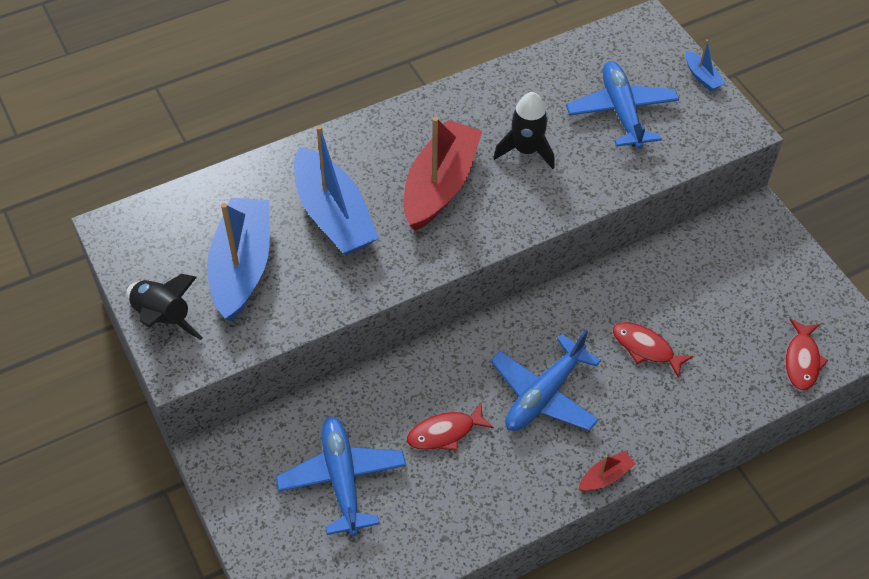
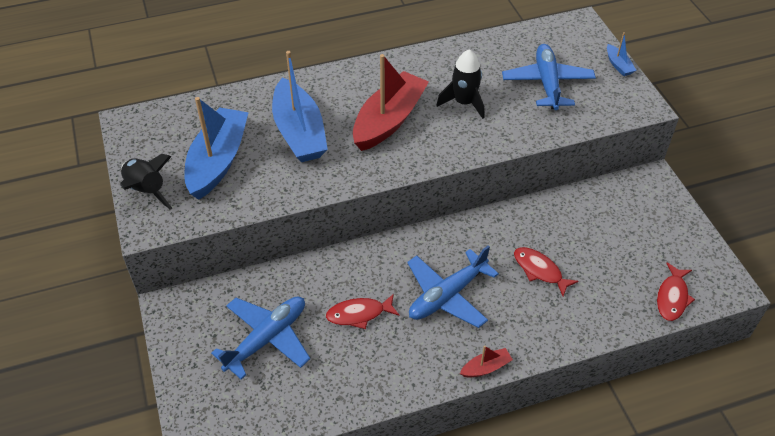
camera: 10 degrees right, 5 degrees down
blue plane [276,416,406,536] -> blue plane turned 45 degrees clockwise [211,296,310,380]

